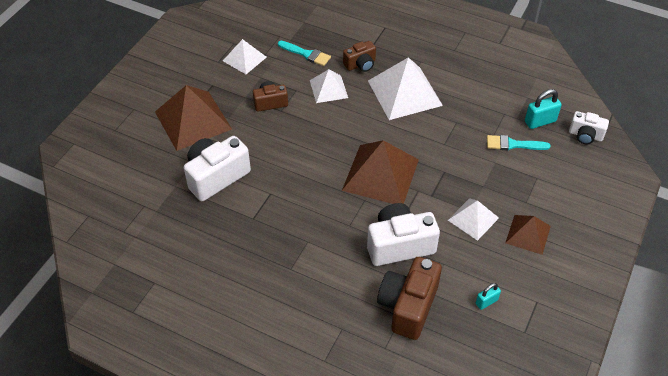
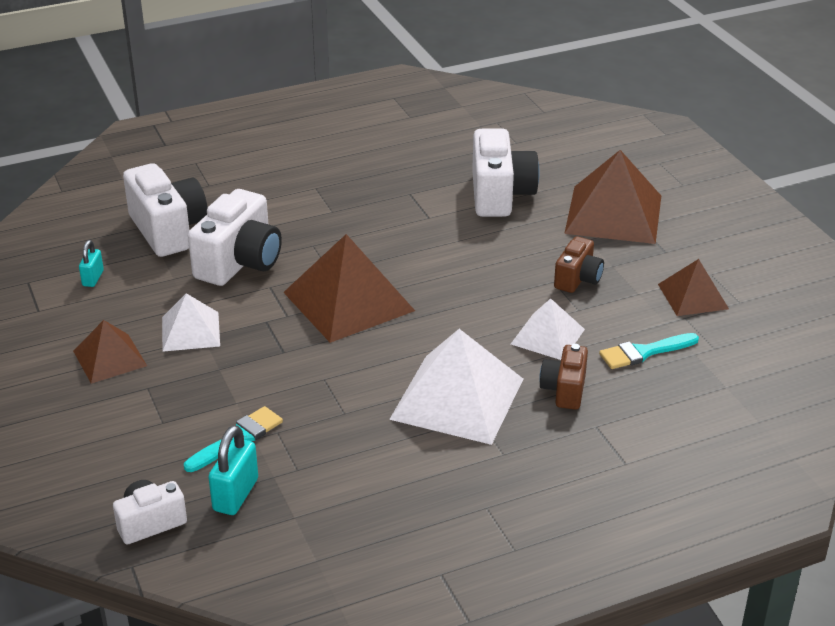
camera: 130 degrees right, 15 degrees down
white pyramid [223,39,267,74] -> brown pyramid [658,259,729,316]
brown camera [377,257,442,340] -> white camera [123,163,208,257]

